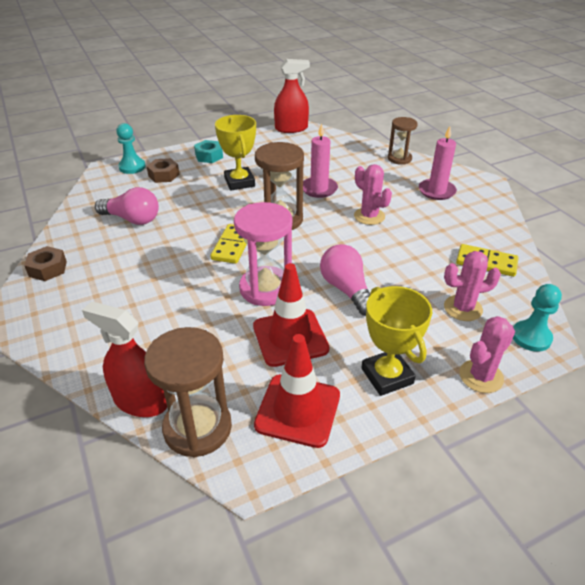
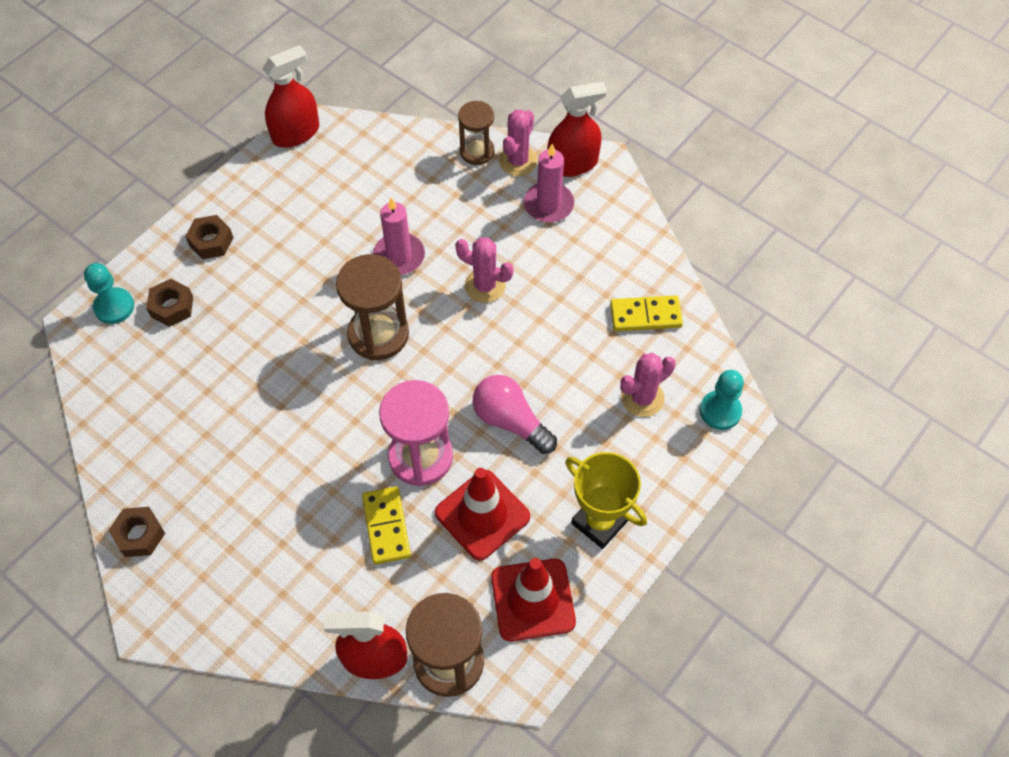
camera: 25 degrees left, 20 degrees up
pink light bulb [95,187,159,225] -> none
turquoise nut [194,140,223,163] -> brown nut [185,215,233,259]
yellow domino [210,224,247,264] -> yellow domino moved to [362,487,411,565]
yellow trophy [215,115,256,190] -> none
pink cactus [460,316,515,393] -> pink cactus moved to [499,110,538,176]
none -> red spray bottle [547,82,607,177]

